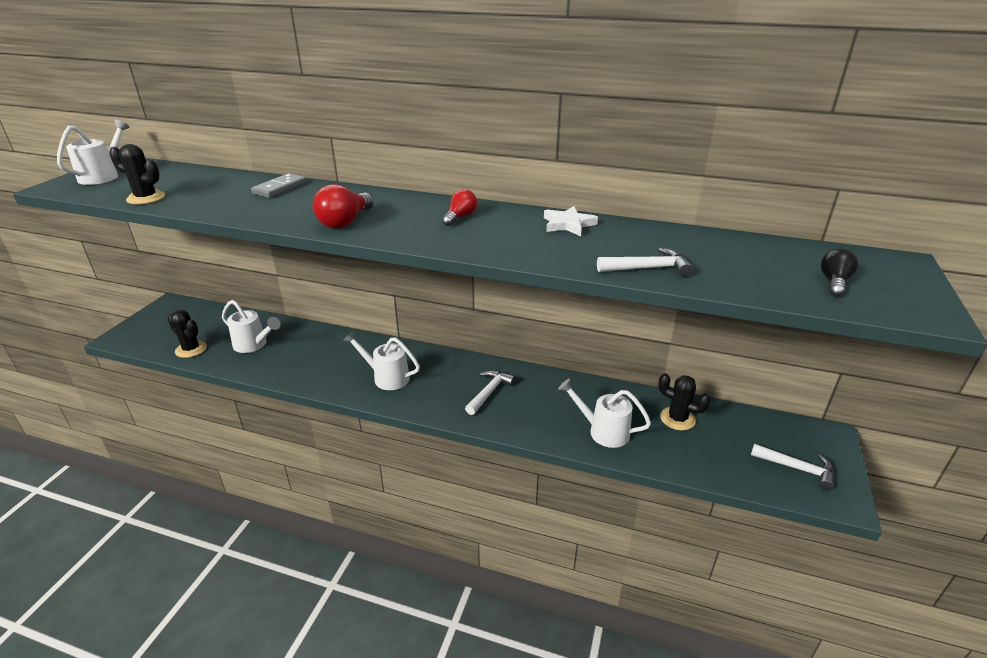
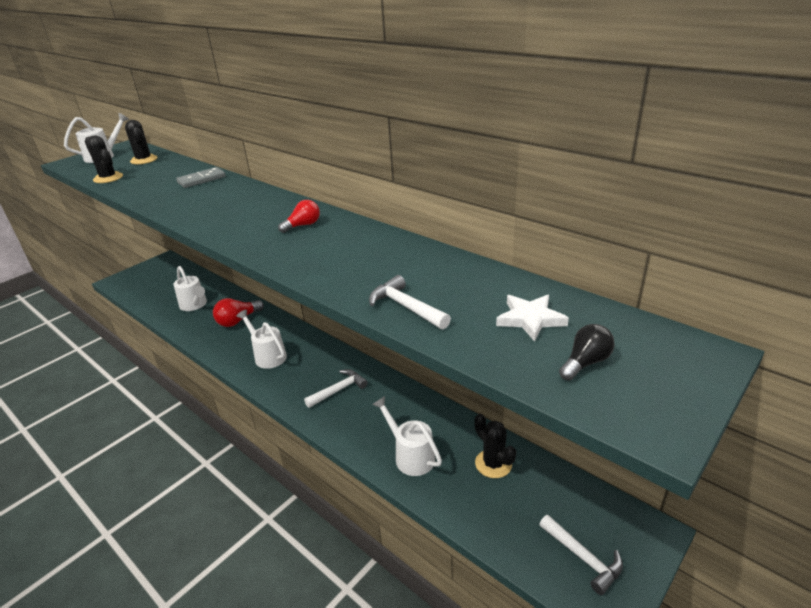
camera: 25 degrees right, 0 degrees up
black cactus [168,310,207,358] -> black cactus moved to [125,120,158,164]
red light bulb [312,184,374,229] -> red light bulb moved to [213,298,264,327]
white star [544,206,598,236] -> white star moved to [496,295,569,342]
white hammer [597,248,693,277] -> white hammer turned 150 degrees counterclockwise [369,275,451,330]

